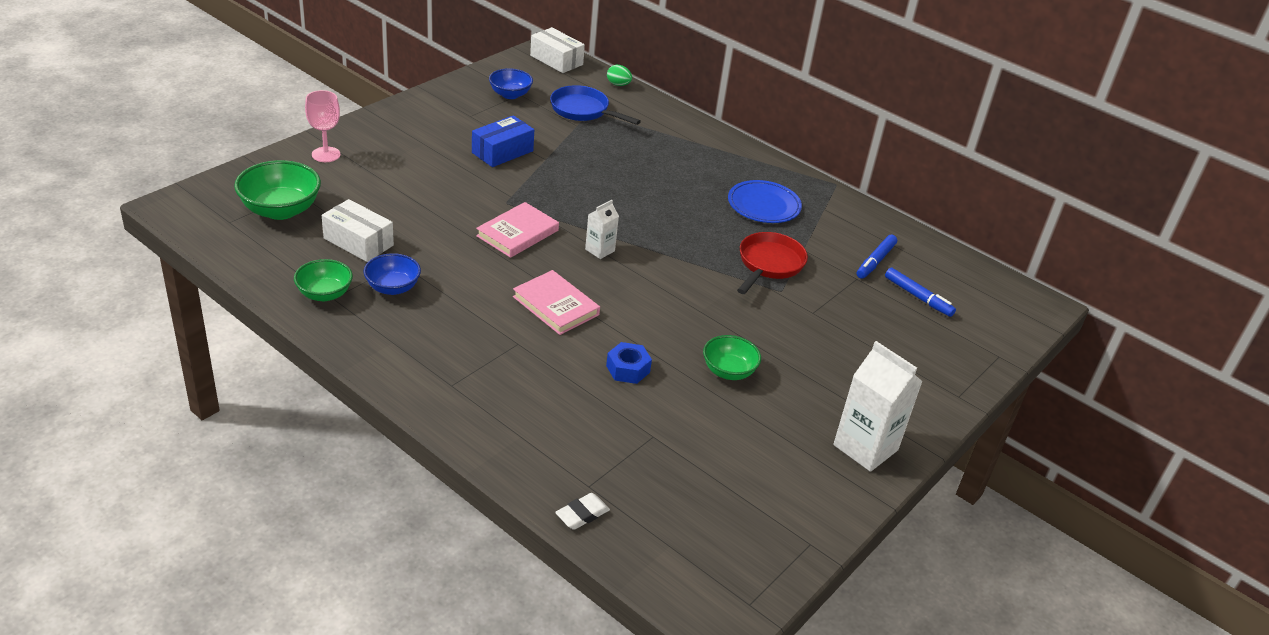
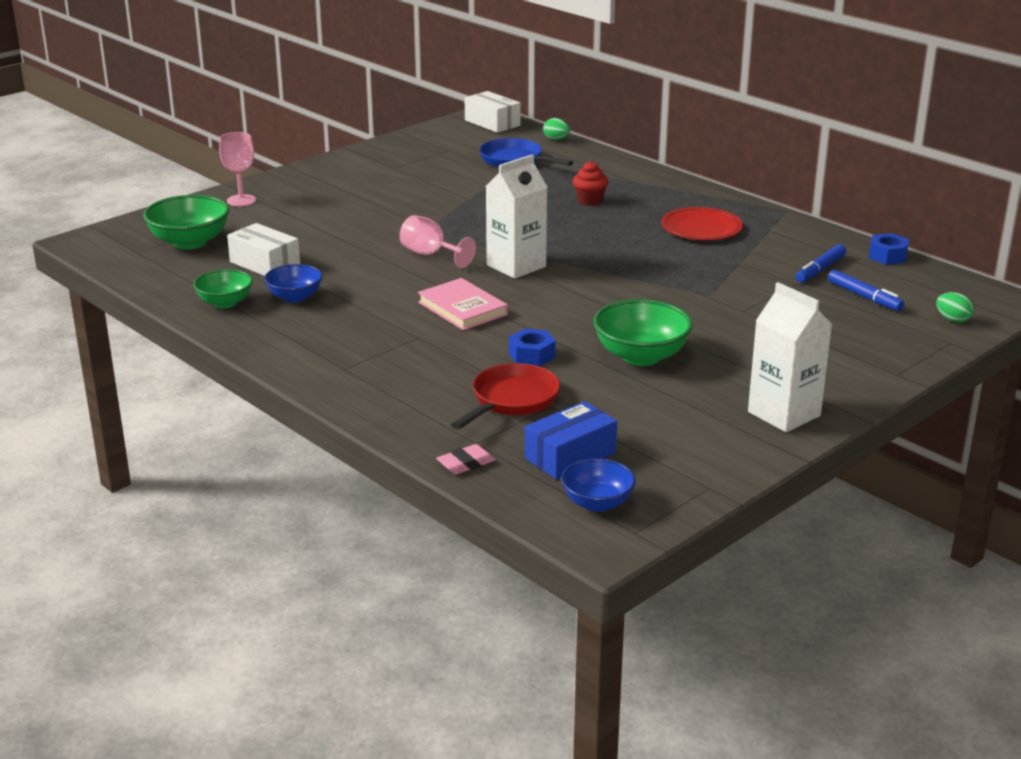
camera: 10 degrees right, 10 degrees down
blue box [472,115,534,167] -> blue box moved to [525,401,617,479]
pink book [476,202,559,258] -> pink goblet [399,215,476,268]
blue bowl [489,68,533,99] -> blue bowl moved to [561,458,636,512]
white eraser [555,493,610,530] -> pink eraser [436,444,496,474]
white carton [585,200,619,259] -> white carton [486,155,548,279], size x1.87
green bowl [703,335,761,380] -> green bowl [593,299,693,366], size x1.57
blue plate [728,180,802,223] -> red plate [661,207,743,240]
red pan [737,232,808,294] -> red pan moved to [451,363,560,430]
none -> red cupcake [573,161,608,206]
none -> blue nut [869,233,909,265]
none -> green egg [936,292,974,323]

